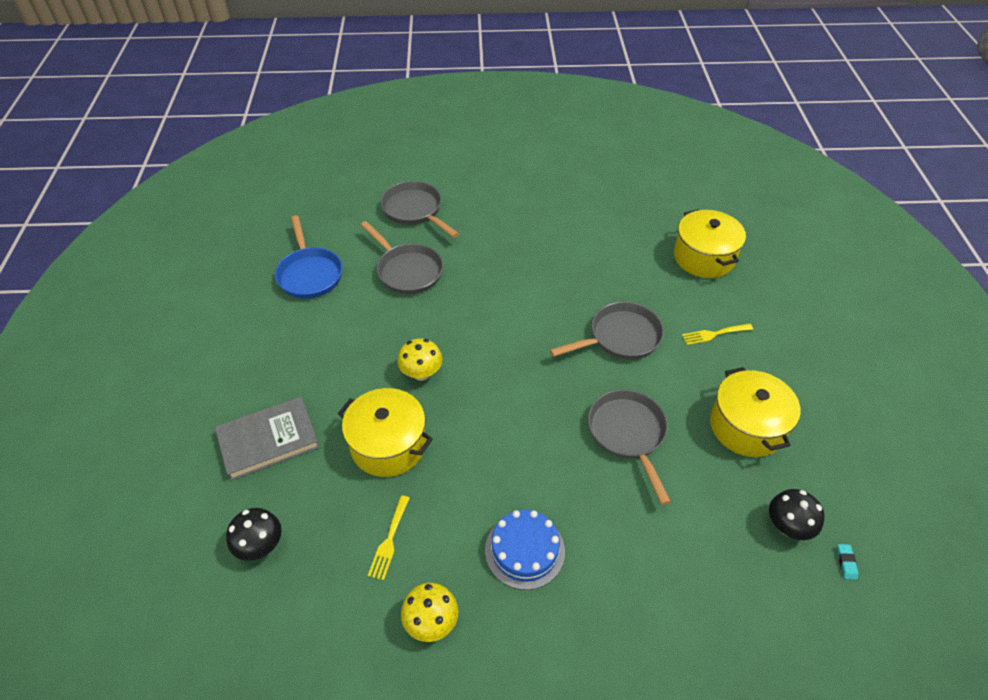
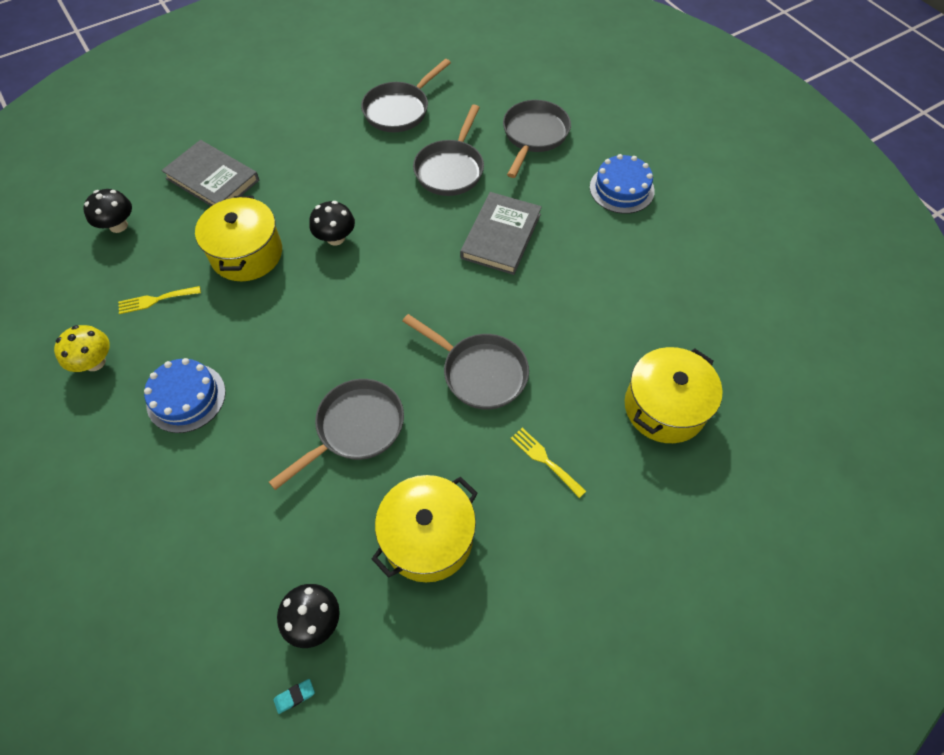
camera: 60 degrees right, 10 degrees up
blue pan [275,216,343,299] -> grey pan [361,59,451,132]
yellow mushroom [398,338,442,381] -> black mushroom [309,201,355,246]
none -> grey book [460,192,542,275]
none -> blue cake [590,154,655,214]

